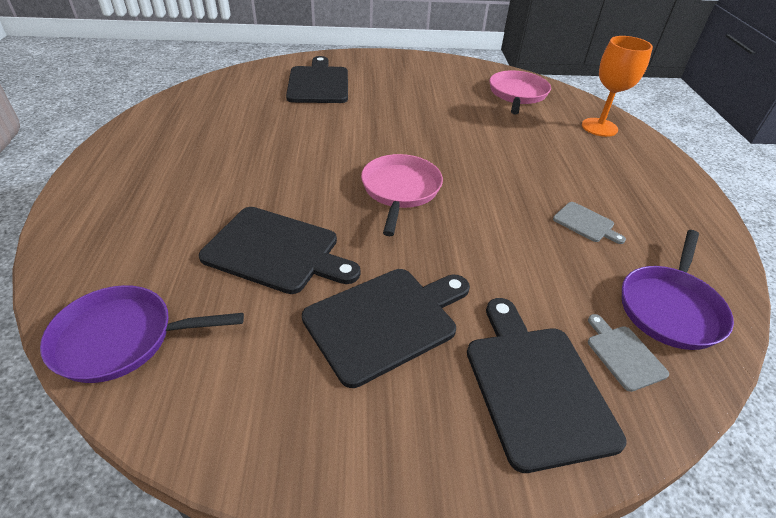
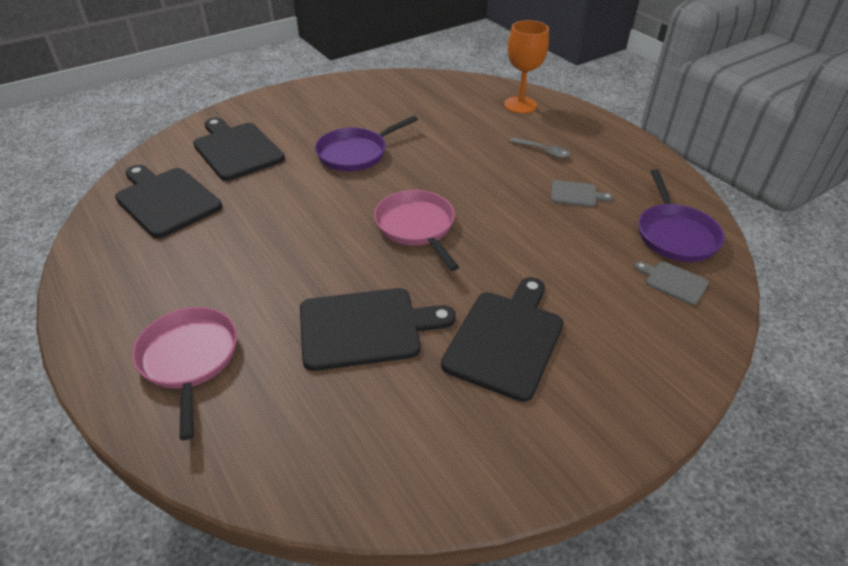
camera: 30 degrees left, 0 degrees up
purple pan [40,285,244,383] -> purple pan moved to [315,116,418,171]
black cutting board [467,298,627,473] -> black cutting board moved to [115,165,222,238]
pink pan [490,70,551,115] -> pink pan moved to [132,307,237,440]
none -> grey spoon [510,137,570,158]

